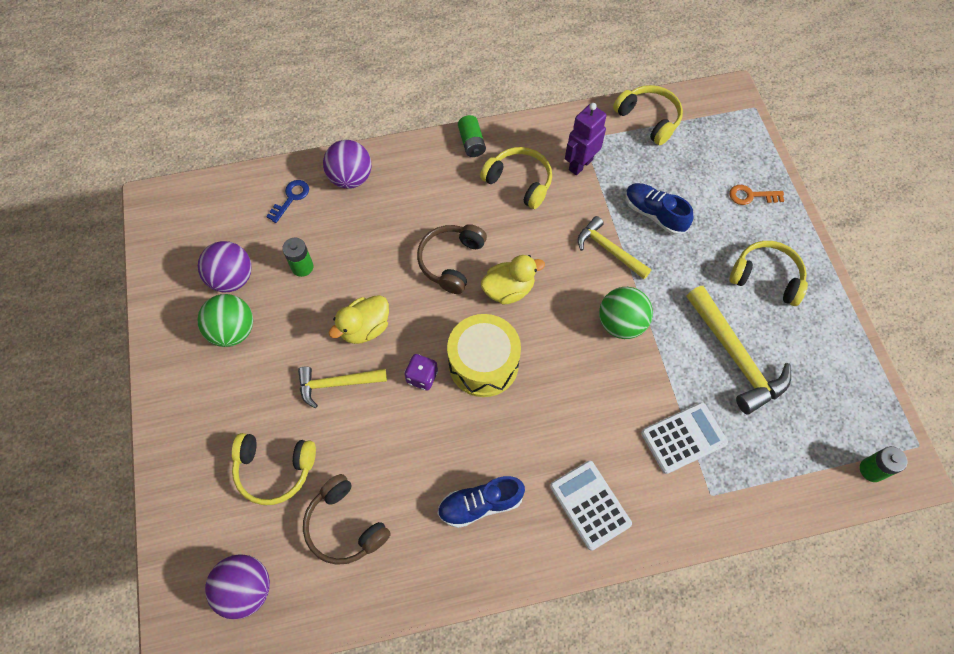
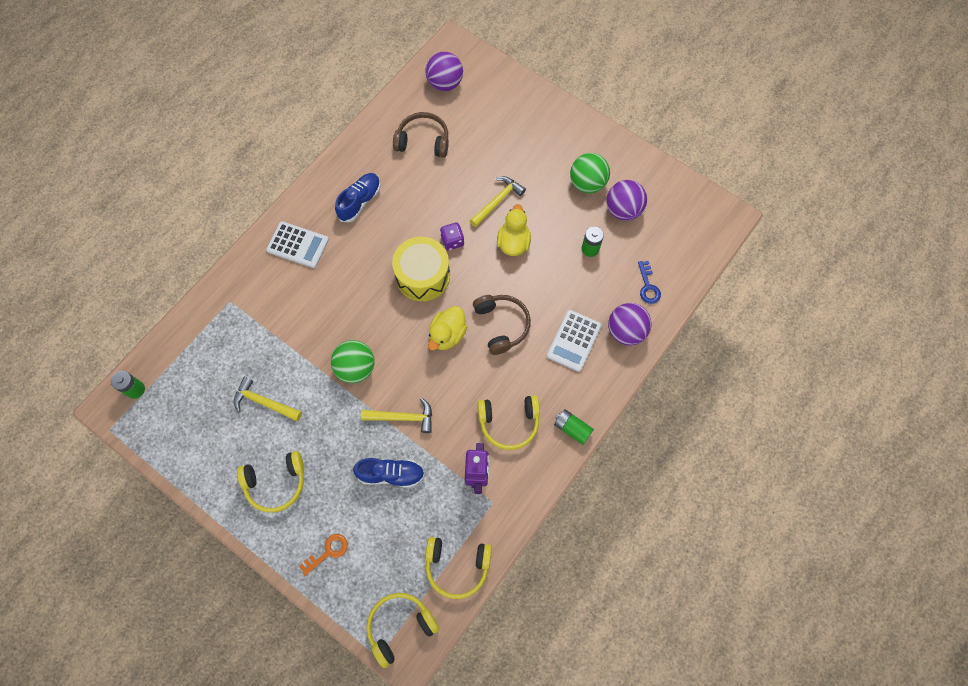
camera: 140 degrees right, 5 degrees up
yellow headphones [232,433,316,505] -> yellow headphones moved to [366,593,439,668]
white calculator [641,402,728,474] -> white calculator moved to [547,310,602,372]
yellow hammer [686,286,791,414] -> yellow hammer [234,377,302,421], size x0.64

